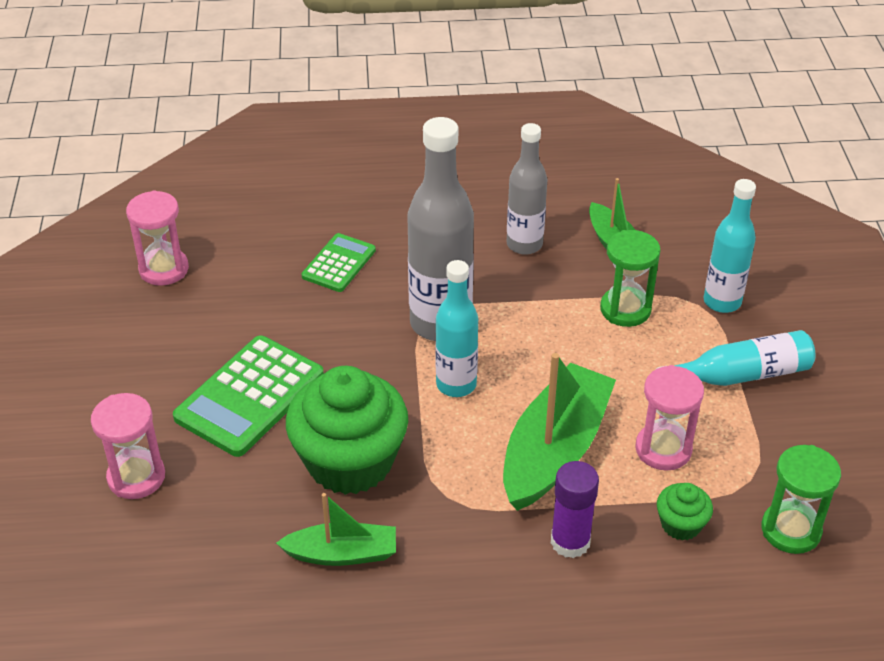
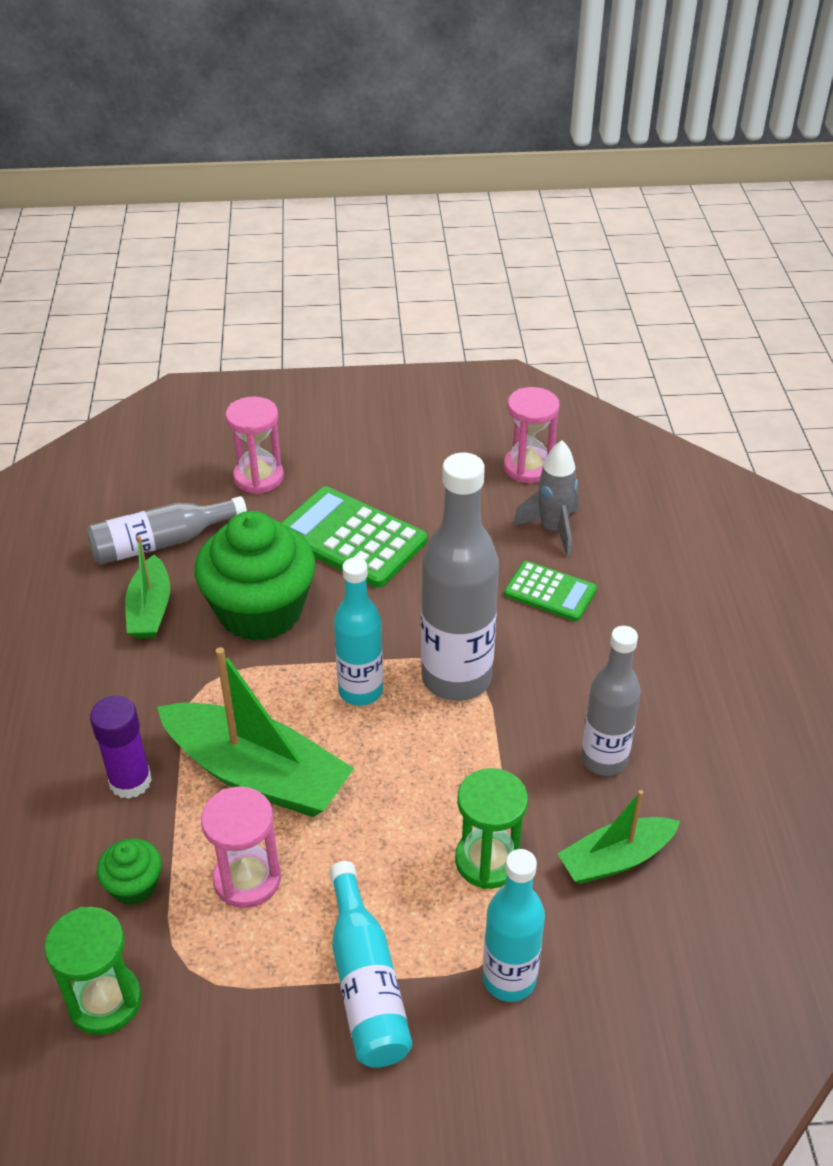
camera: 90 degrees right, 0 degrees up
none -> grey bottle [87,496,247,565]
none -> grey rocket [513,440,579,557]

